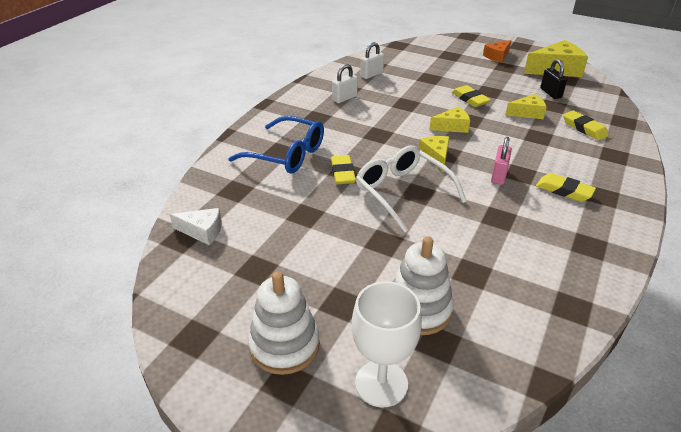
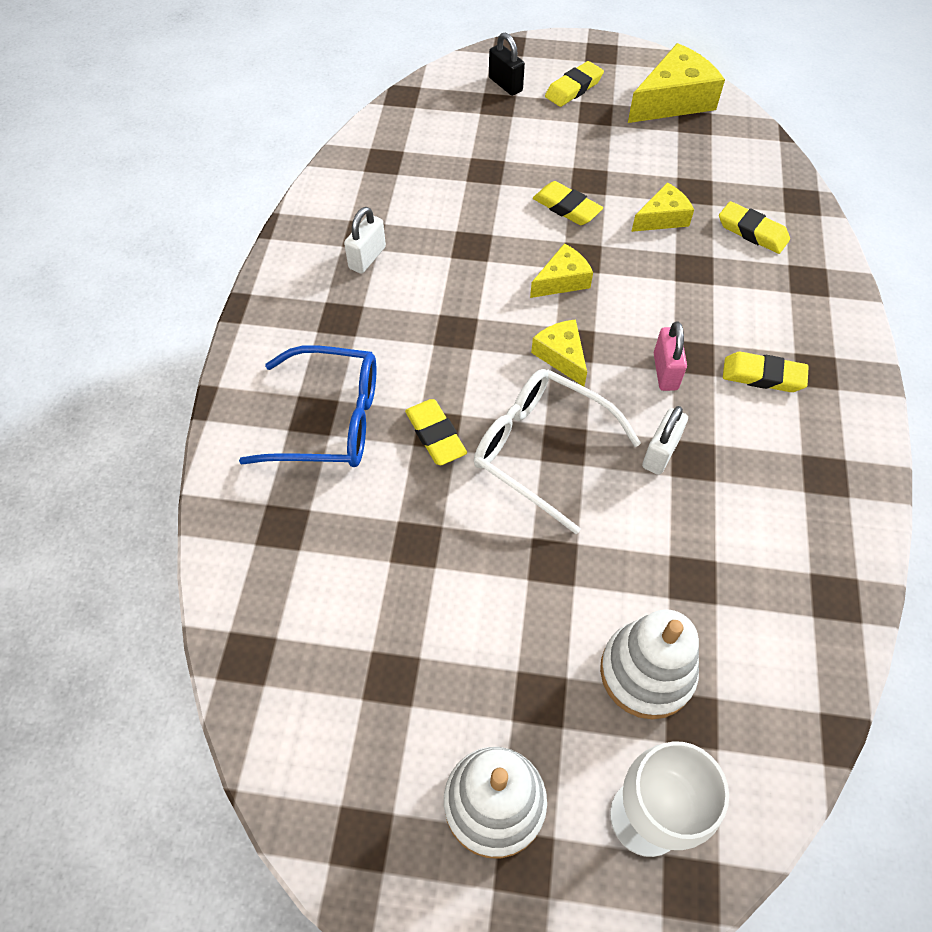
camera: 20 degrees left, 20 degrees up
white cheese [170,208,222,245] -> none
white padlock [360,42,384,79] -> white padlock moved to [642,406,688,475]
orange cheese [483,40,511,63] -> yellow eraser [545,61,604,107]
black padlock [540,59,567,99] -> black padlock moved to [489,33,525,96]

